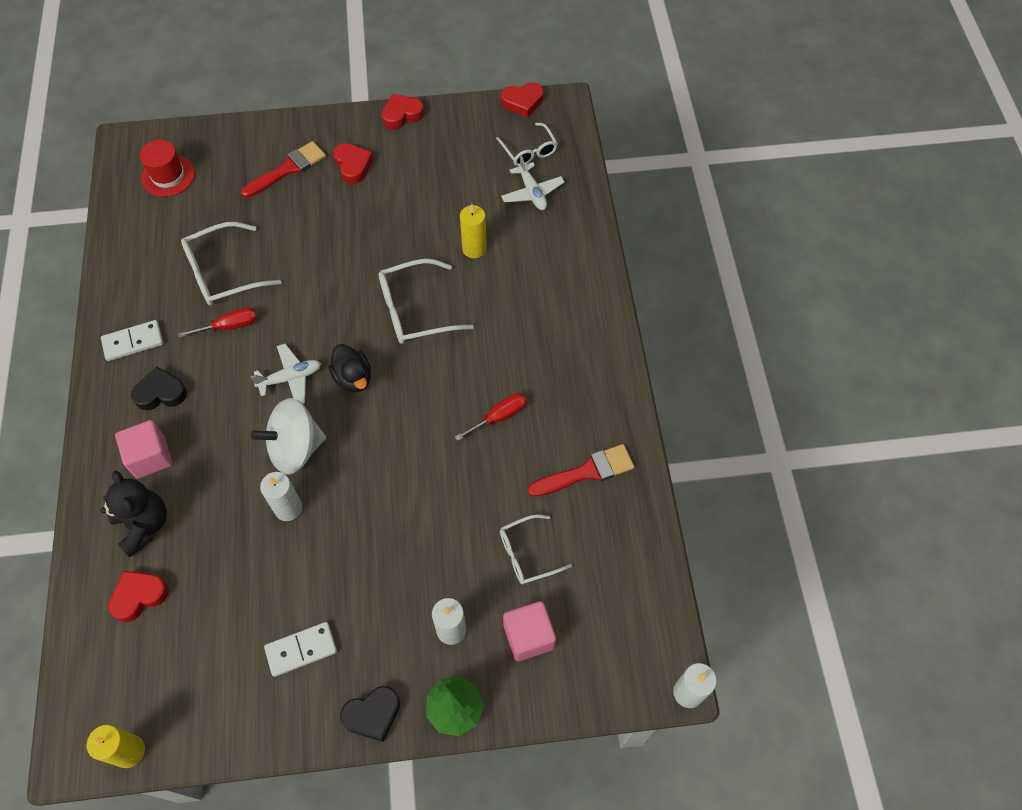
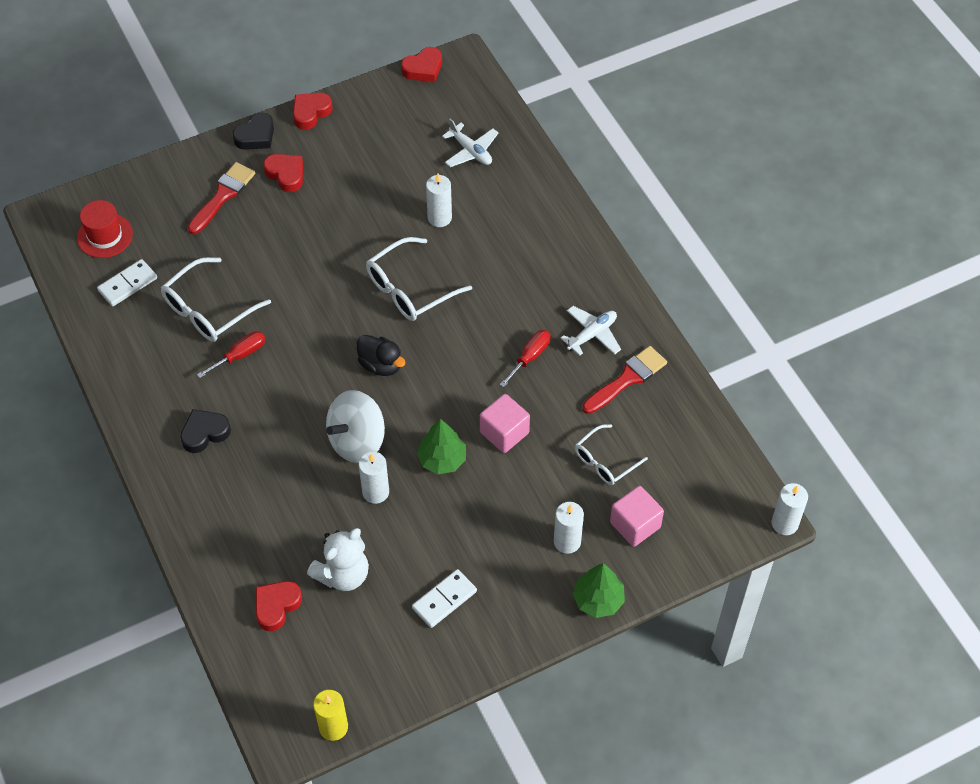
camera: 20 degrees left, 5 degrees down
white domino [101,320,163,361] -> white domino moved to [97,259,157,306]
black teddy bear [101,470,167,557] -> none
pink cube [115,420,173,479] -> pink cube moved to [480,394,530,453]
white plane [251,344,321,404] -> white plane moved to [561,306,621,356]
black heart [340,686,400,742] -> black heart moved to [233,113,274,150]
yellow candle [460,204,487,258] -> white candle [426,174,452,227]
white glasses [496,123,558,166] -> none
none -> white teddy bear [307,528,369,591]
none -> green tree [417,419,466,474]

